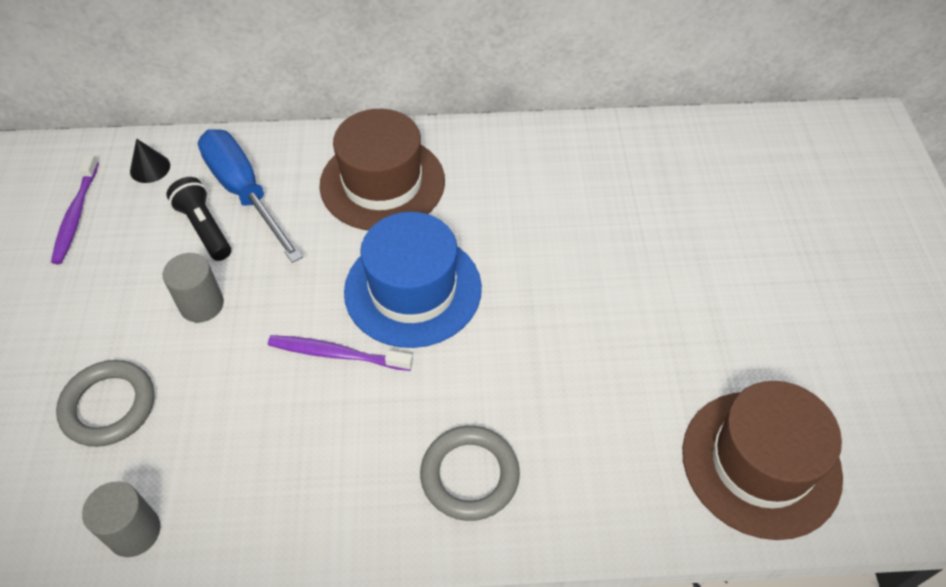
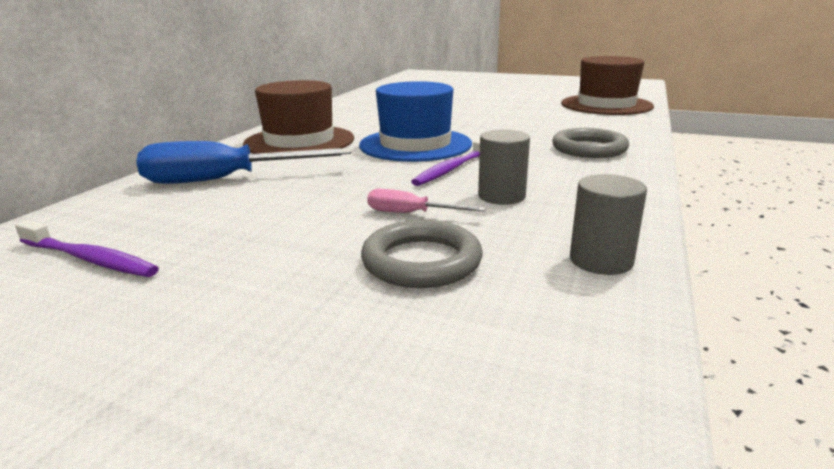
camera: 65 degrees left, 30 degrees down
black cone [130,138,170,183] -> none
grey cylinder [163,253,224,322] -> grey cylinder moved to [478,129,530,205]
black flashlight [166,177,231,261] -> none
none -> pink screwdriver [367,189,486,213]

